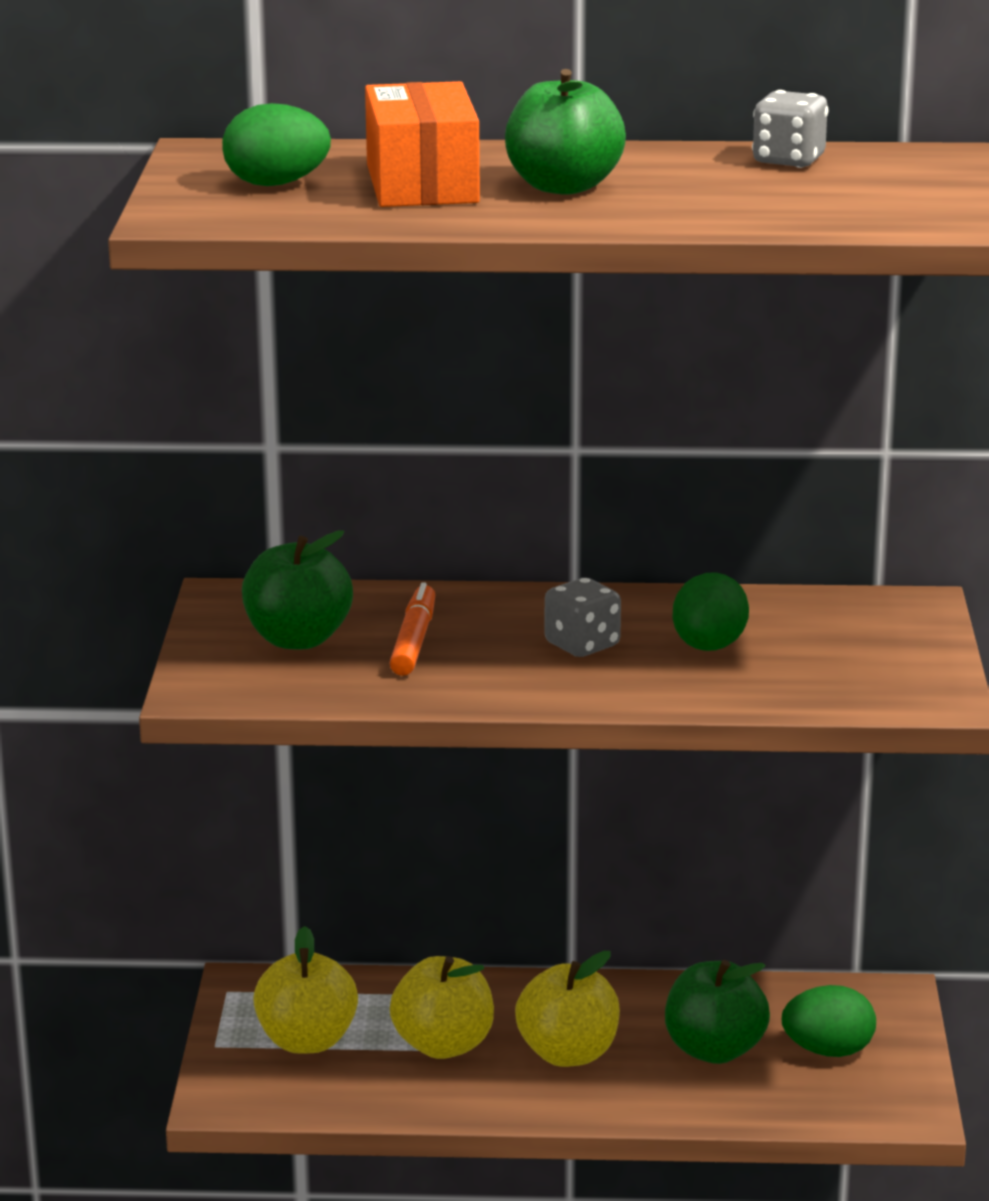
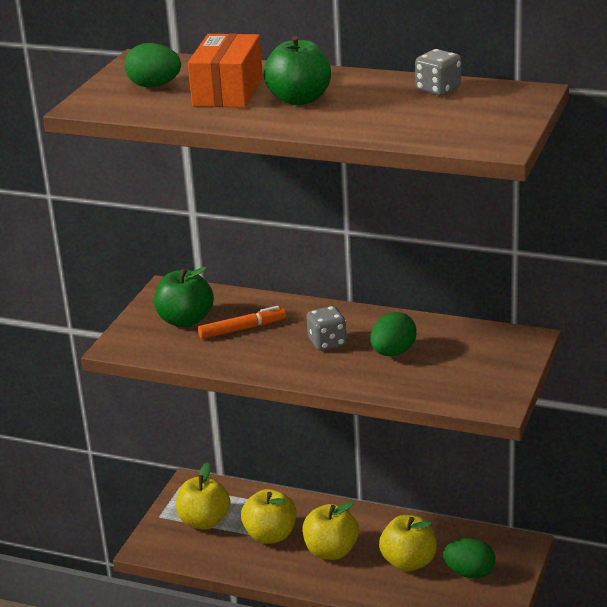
camera: 20 degrees right, 5 degrees up
orange marker [389,582,435,676] -> orange marker turned 45 degrees clockwise [198,306,286,339]
green apple [665,960,770,1064] -> yellow apple [379,515,437,571]

